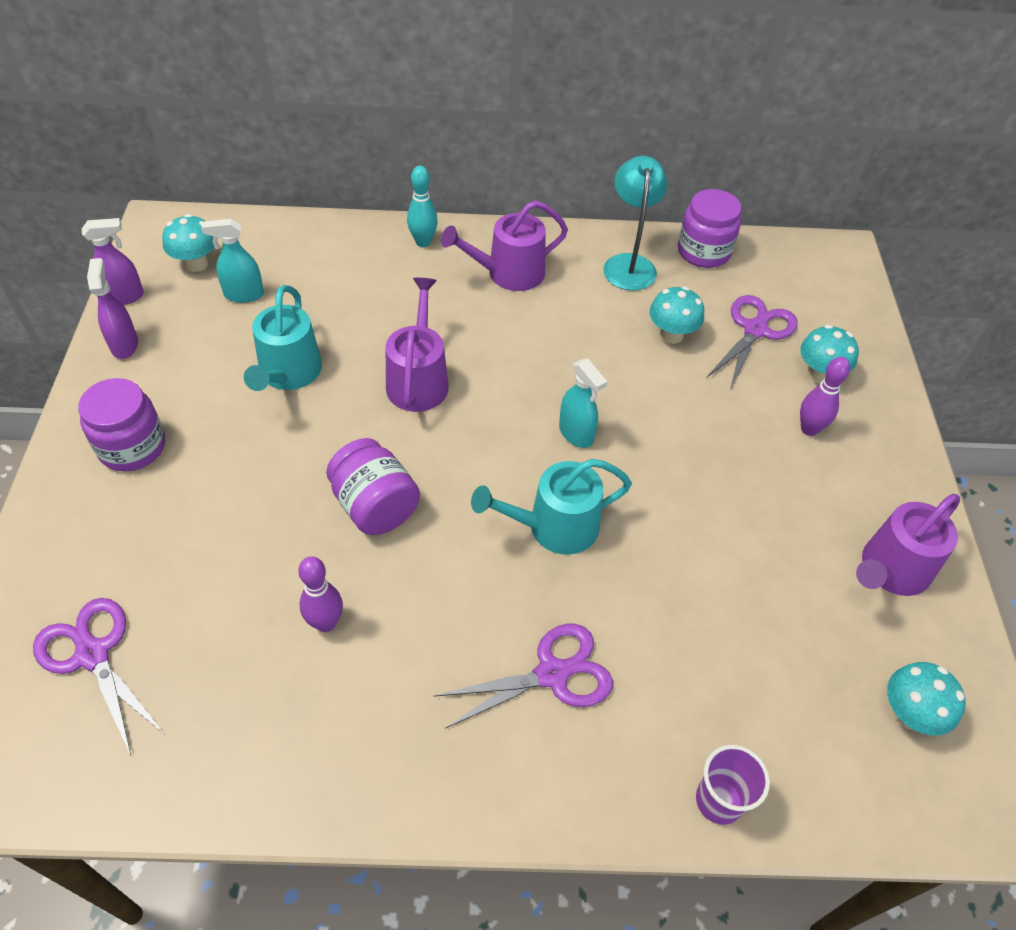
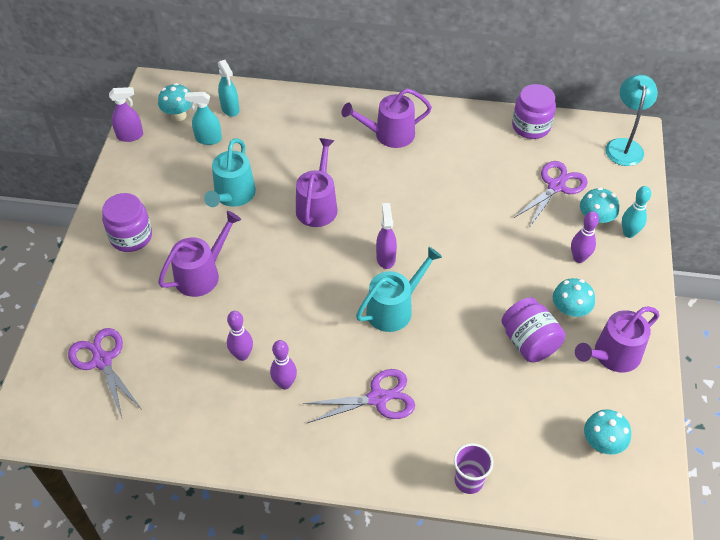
camera: 10 degrees right, 0 degrees up
purple spray bottle [87,258,138,359] -> purple spray bottle moved to [376,203,397,269]
purple jar [326,438,420,535] -> purple jar moved to [501,297,566,362]
turquoise bowling pin [407,166,438,247] -> turquoise bowling pin moved to [622,186,651,238]
turquoise watering can [471,459,632,555] -> turquoise watering can turned 150 degrees clockwise [356,247,442,332]
turquoise spray bottle [559,359,607,448] -> turquoise spray bottle moved to [218,60,239,117]
turquoise lamp [603,156,668,291] -> turquoise lamp moved to [605,75,658,166]
turquoise mushroom [649,286,704,344] -> turquoise mushroom moved to [553,278,595,320]
none -> purple watering can [158,211,241,297]
none -> purple bowling pin [270,340,297,390]

